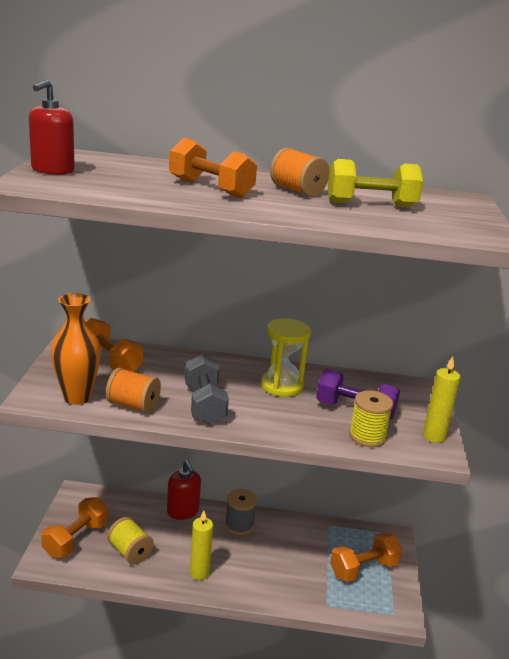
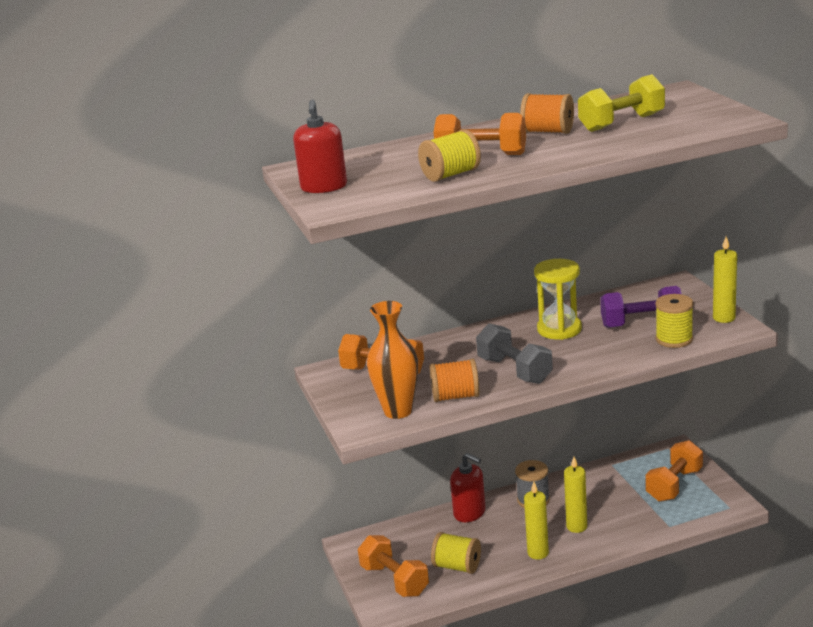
camera: 20 degrees left, 0 degrees up
orange dumbbell [41,497,108,558] -> orange dumbbell turned 45 degrees counterclockwise [358,535,429,597]
none -> yellow spool [418,129,481,182]
none -> yellow candle [564,457,587,533]

